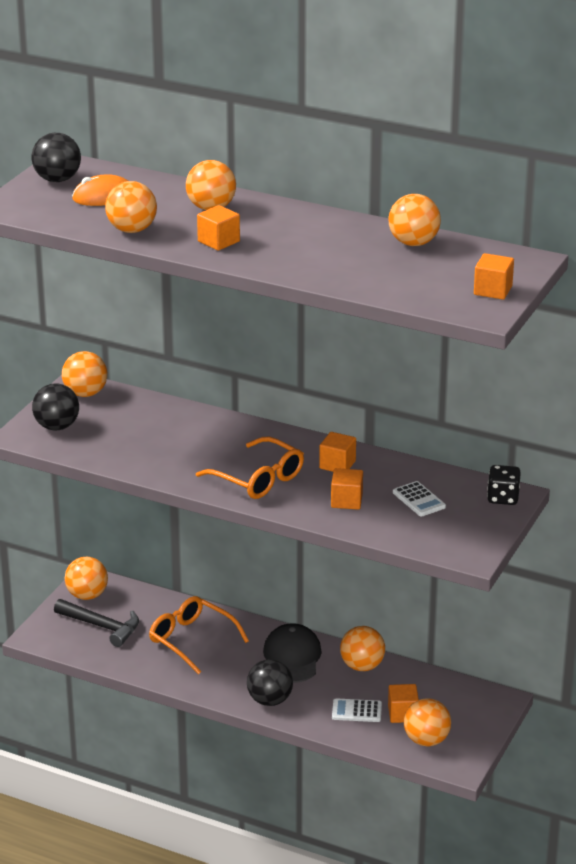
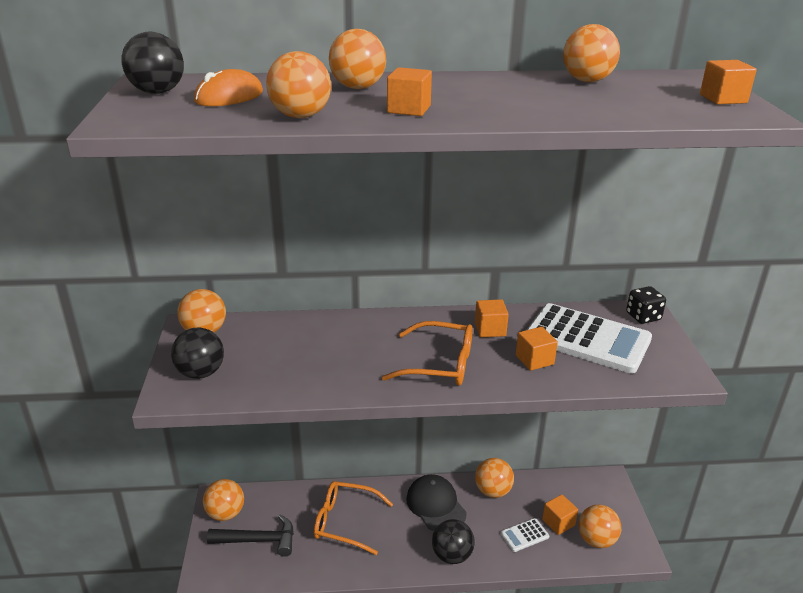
camera: 30 degrees left, 0 degrees up
white calculator [393,481,446,517] -> white calculator [527,303,652,374], size x2.29

